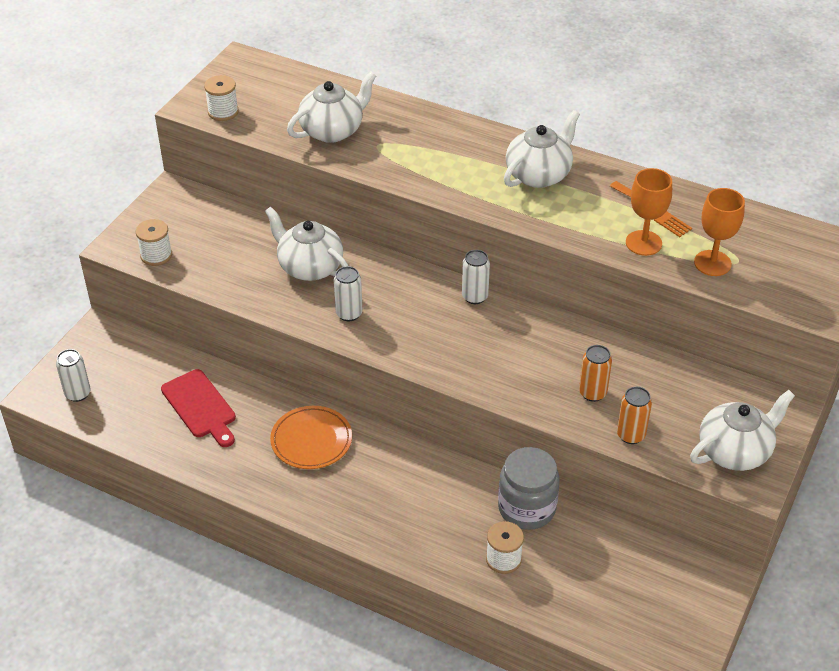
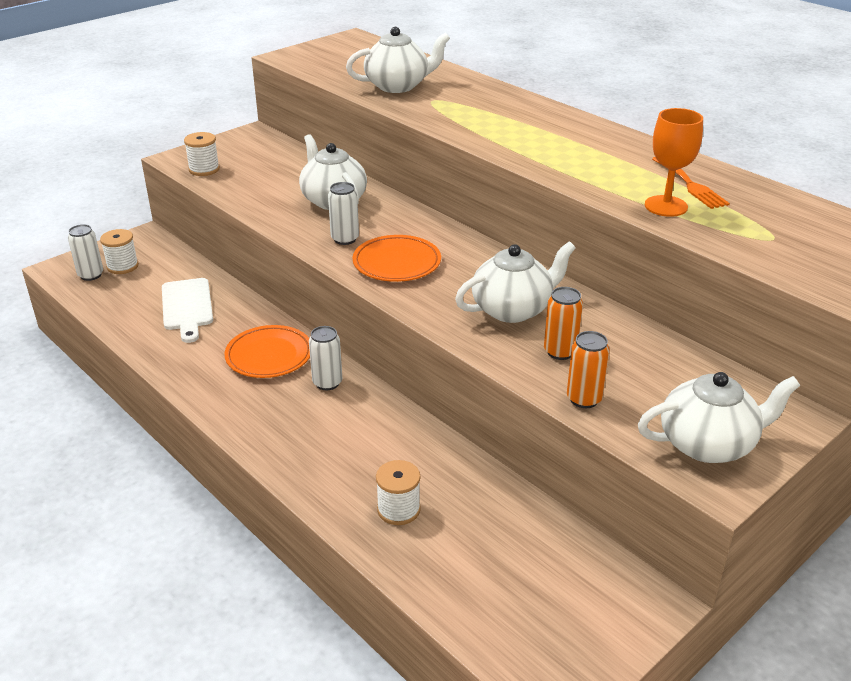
camera: 20 degrees right, 10 degrees down
red cutting board [161,369,236,447] -> white cutting board [162,278,213,343]
white spool [204,75,239,121] -> white spool moved to [100,229,139,274]
white can [462,250,490,304] -> white can moved to [309,326,342,390]
grey jar [498,447,560,530] -> none
white teapot [504,110,580,188] -> white teapot moved to [455,241,576,323]
orange goblet [694,188,745,276] -> none
none -> orange plate [352,235,441,282]

